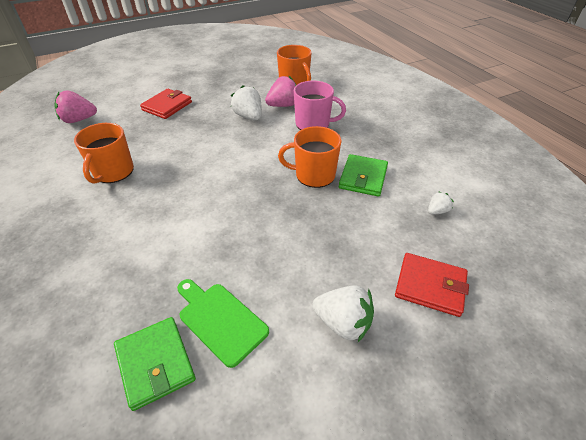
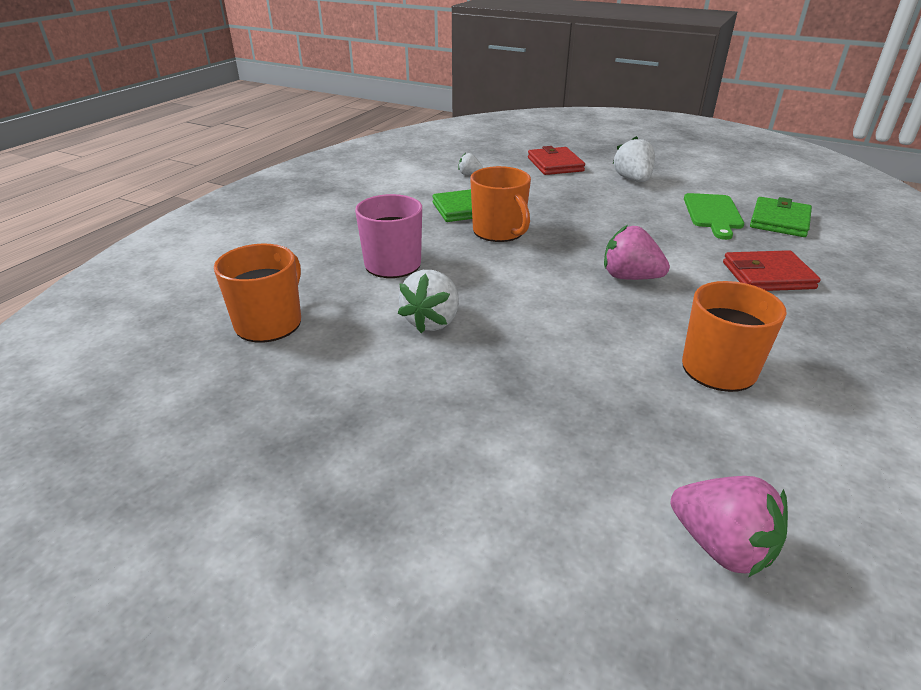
camera: 125 degrees left, 10 degrees down
red wallet [140,89,192,119] -> red wallet moved to [723,250,821,291]
pink strawberry [265,76,296,107] -> pink strawberry moved to [604,225,670,280]

